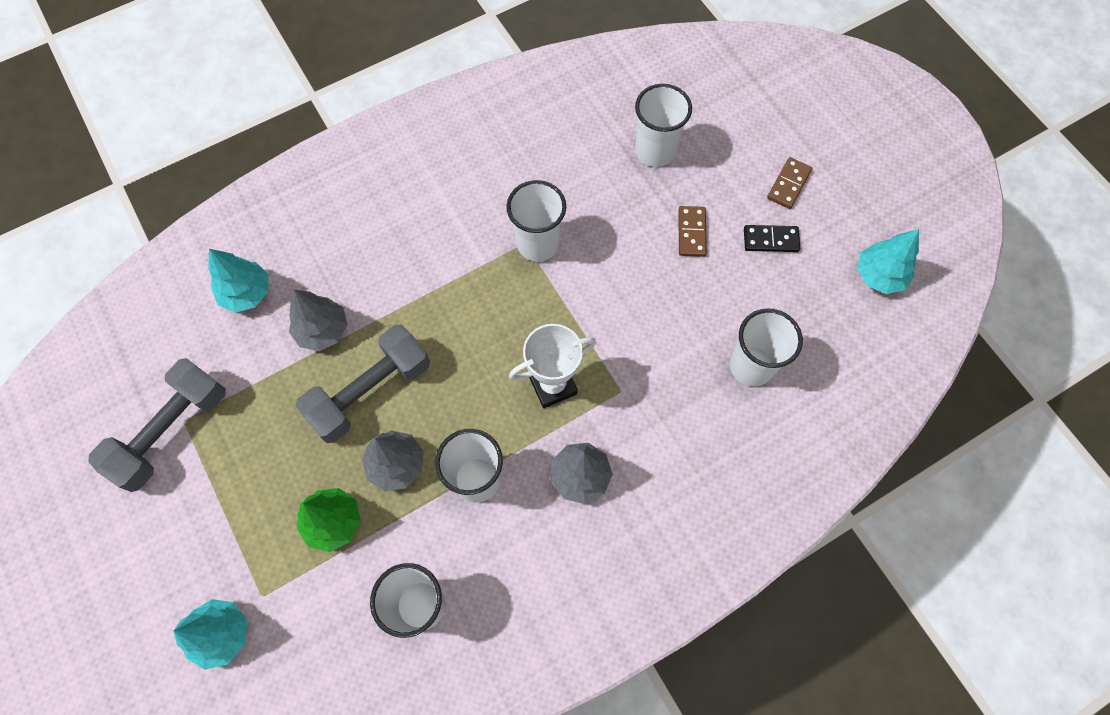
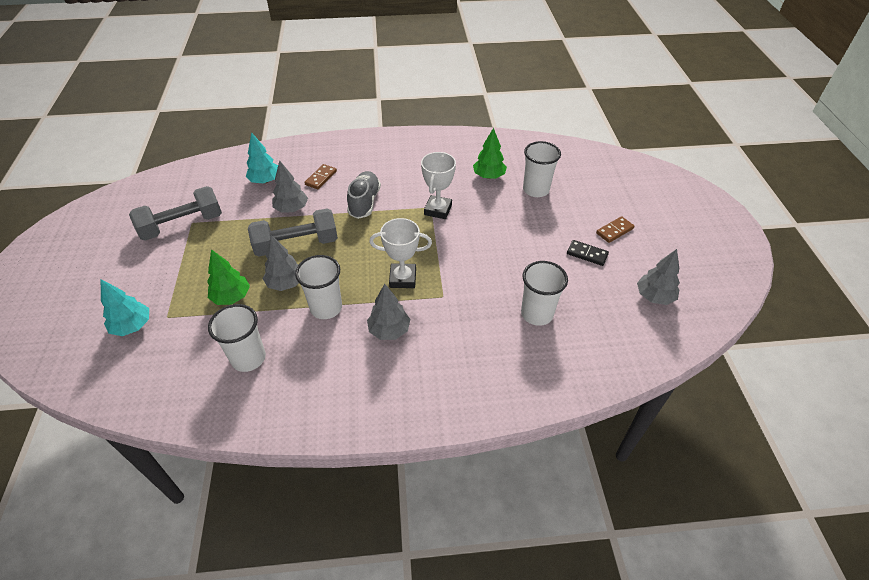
camera: 25 degrees right, 20 degrees down
white cup [506,180,566,262] -> white trophy [421,152,456,219]
brown domino [678,206,707,257] -> brown domino moved to [304,164,337,190]
turquoise tree [857,229,919,294] -> grey tree [637,249,680,305]
none -> grey shoe [347,171,381,219]
none -> green tree [473,128,507,179]

